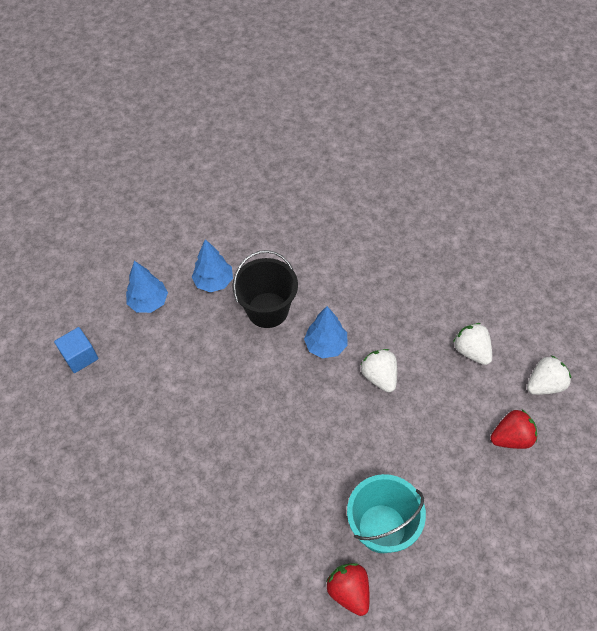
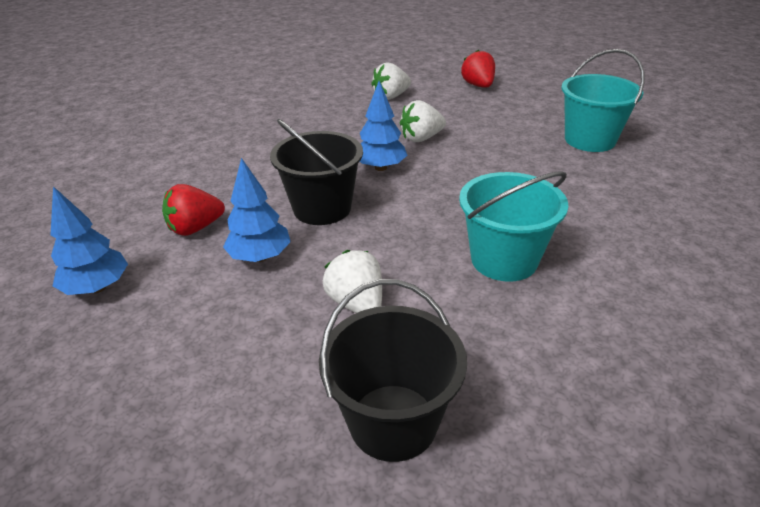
camera: 90 degrees left, 20 degrees down
blue cube [54,327,98,373] -> black bucket [319,279,467,462]
blue tree [126,261,168,313] -> blue tree moved to [51,186,128,295]
red strawberry [326,563,370,616] -> red strawberry moved to [162,184,225,236]
white strawberry [527,355,571,395] -> white strawberry moved to [323,250,382,313]
none -> turquoise bucket [459,171,568,282]

